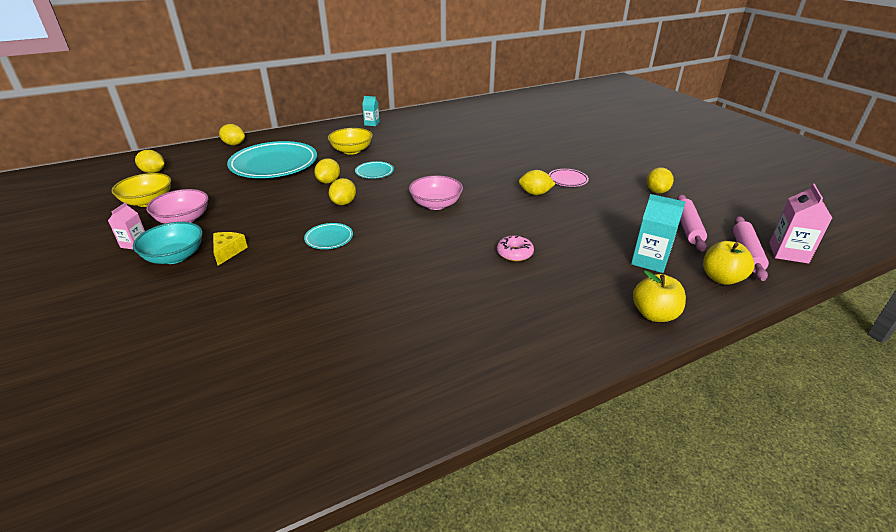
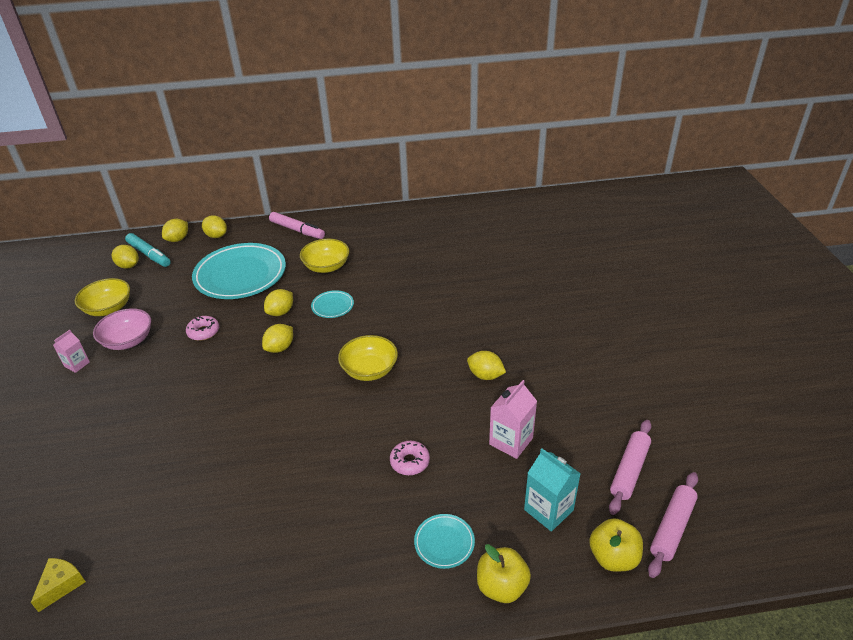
camera: 20 degrees right, 5 degrees up
turquoise bowl [133,222,203,264] -> none
yellow cheese [213,232,248,265] -> yellow cheese moved to [31,558,86,612]
turquoise plate [304,223,353,249] -> turquoise plate moved to [414,514,475,569]
turquoise carton [362,96,380,126] -> none
pink bowl [409,175,463,210] -> yellow bowl [338,335,398,381]
pink plate [548,169,589,187] -> none
yellow lemon [647,167,674,193] -> yellow lemon moved to [162,219,188,242]
pink carton [769,184,832,264] -> pink carton moved to [489,380,537,459]
none -> turquoise marker [125,233,171,267]
none -> pink donut [186,316,219,341]
none -> pink marker [269,212,325,239]

